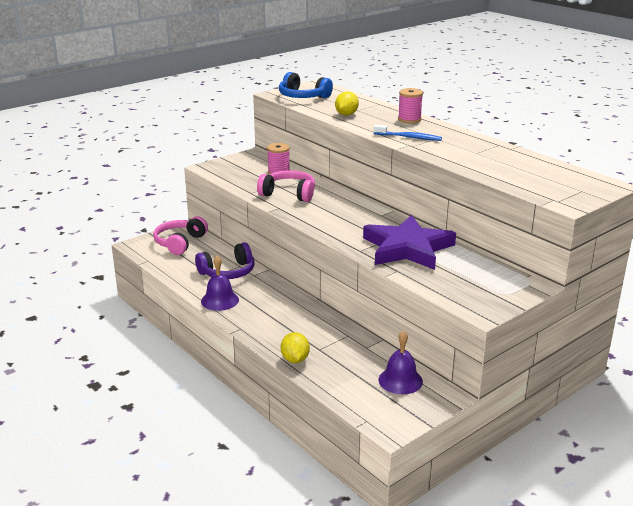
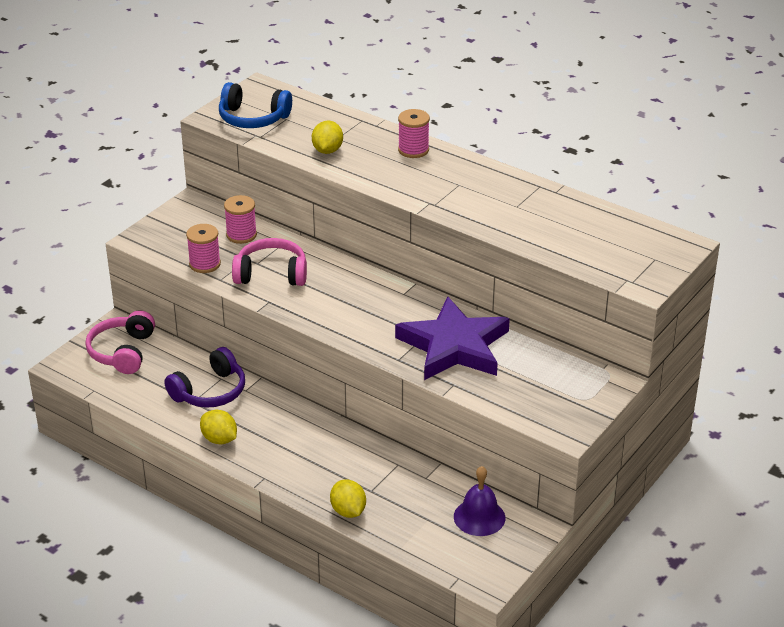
camera: 15 degrees left, 10 degrees up
purple bell [201,256,239,311] -> yellow lemon [200,410,237,444]
blue toothbrush [374,125,442,141] -> none
none -> pink spool [186,224,221,273]

